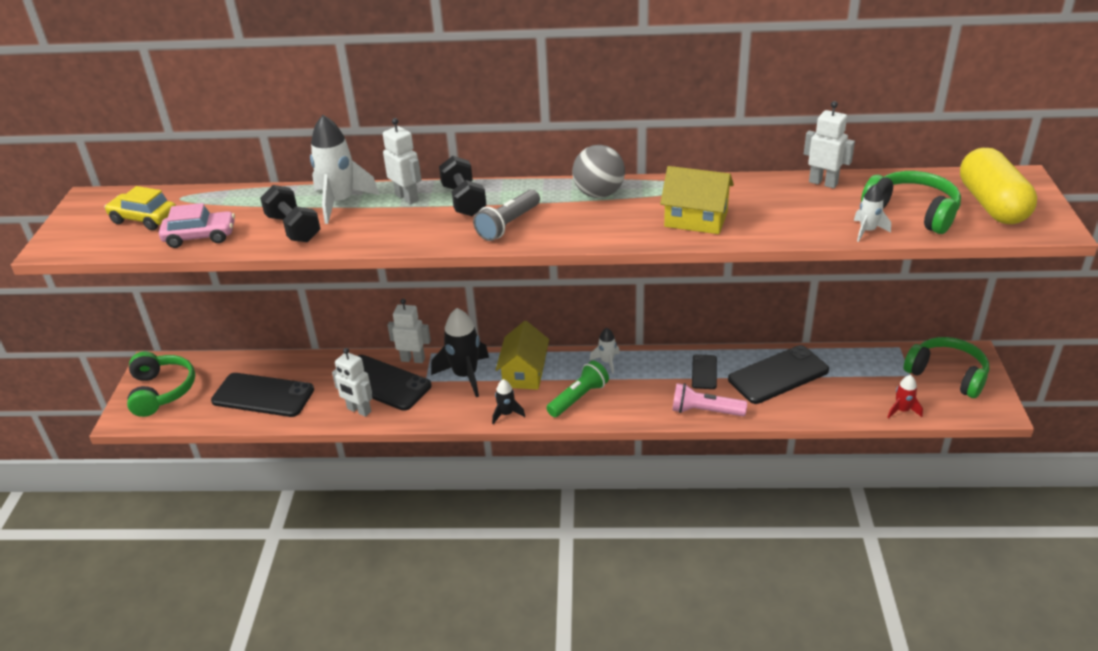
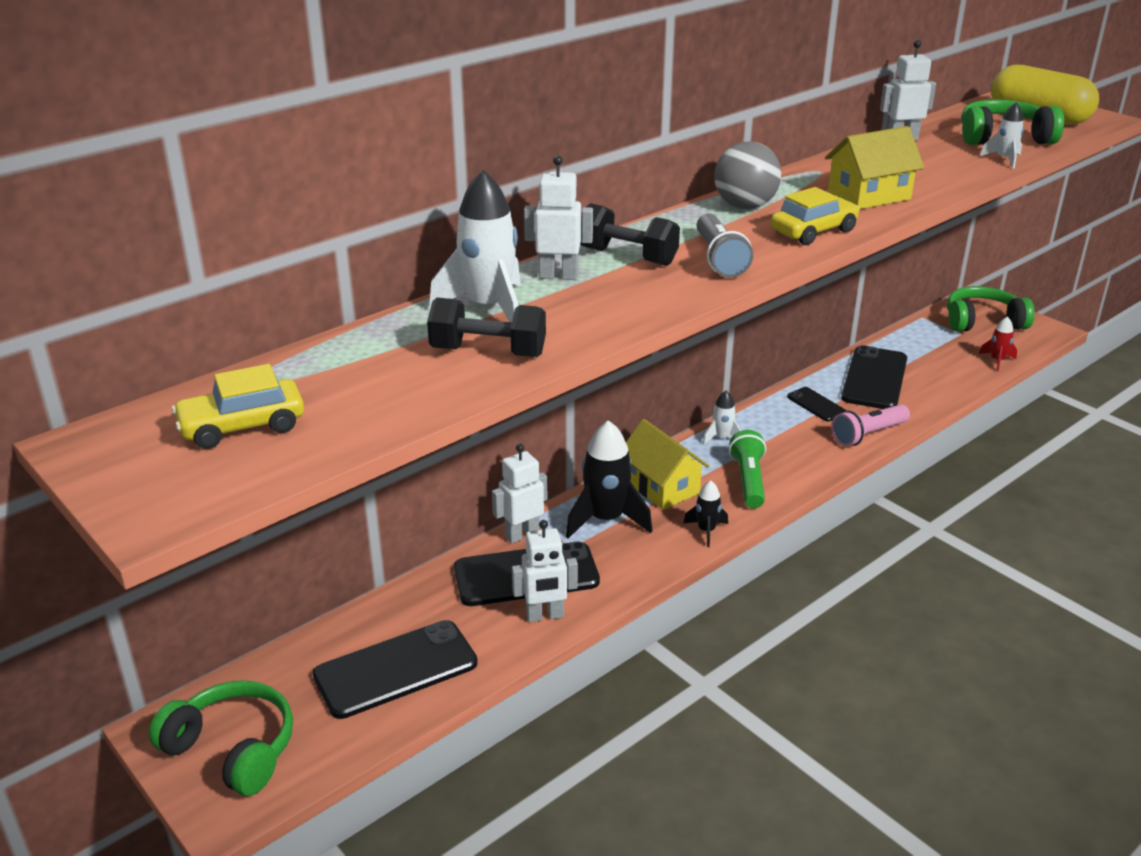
camera: 45 degrees left, 5 degrees down
pink car [159,203,235,248] -> none
none -> yellow car [771,187,860,245]

